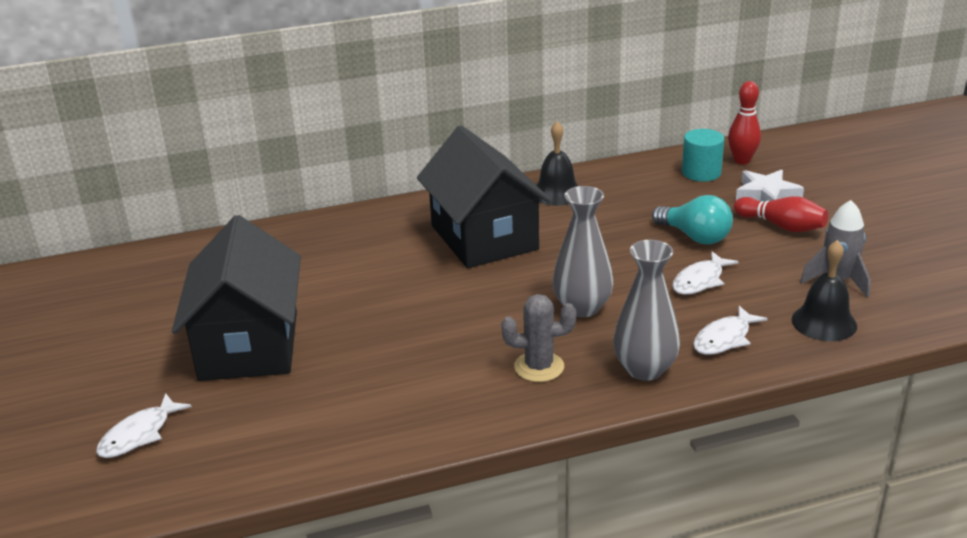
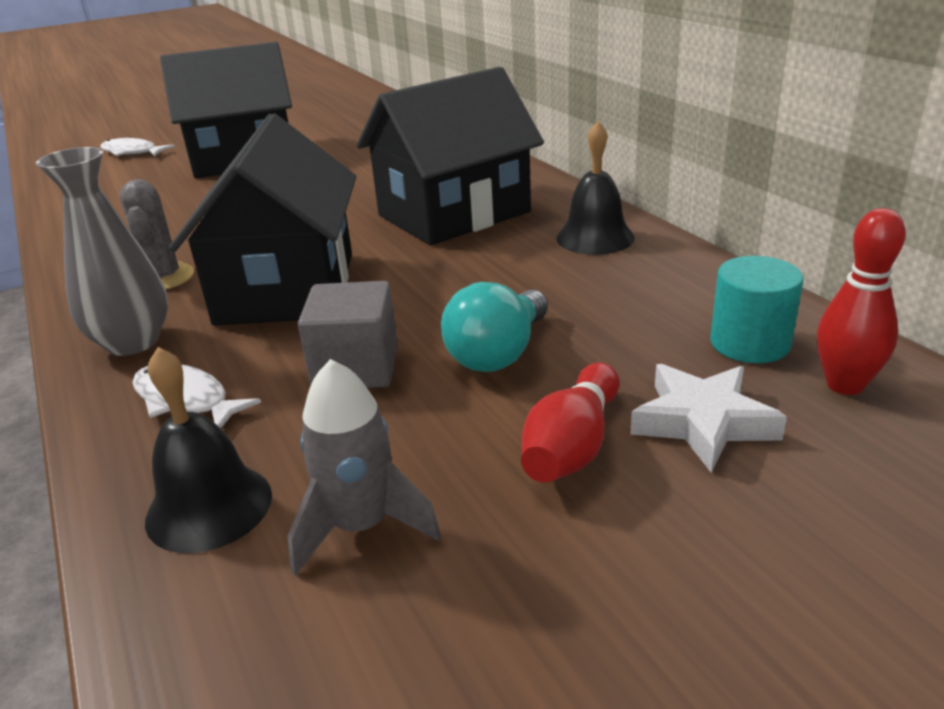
camera: 80 degrees right, 0 degrees up
grey vase [552,186,613,317] -> black house [169,113,356,326]
white fish [672,251,739,295] -> grey cube [298,281,398,388]

